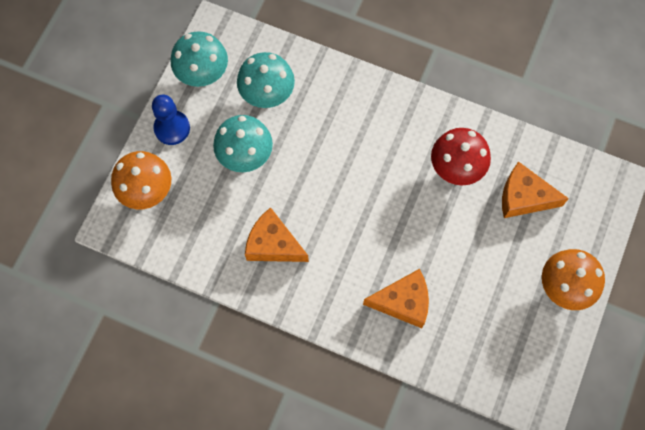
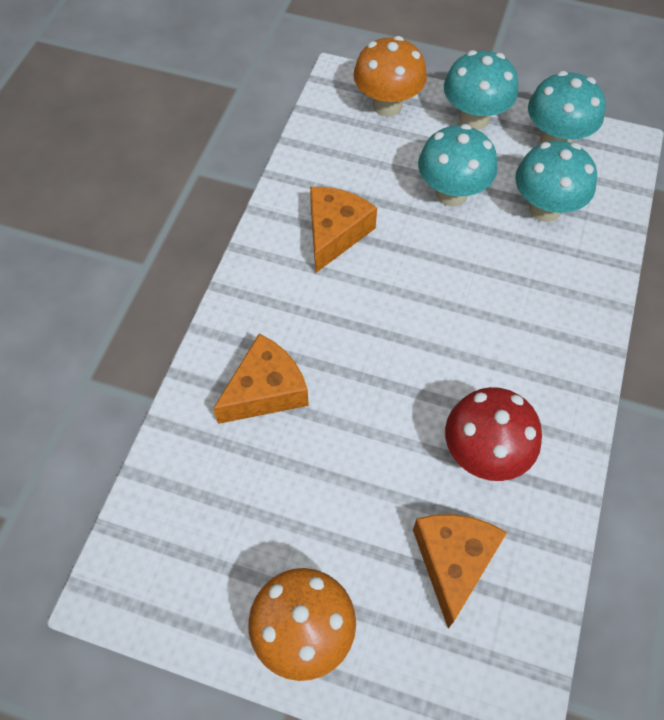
camera: 85 degrees right, 10 degrees down
blue pawn [152,94,190,145] -> turquoise mushroom [444,50,518,130]
orange cheese [363,269,429,328] -> orange cheese turned 120 degrees counterclockwise [213,334,309,424]

